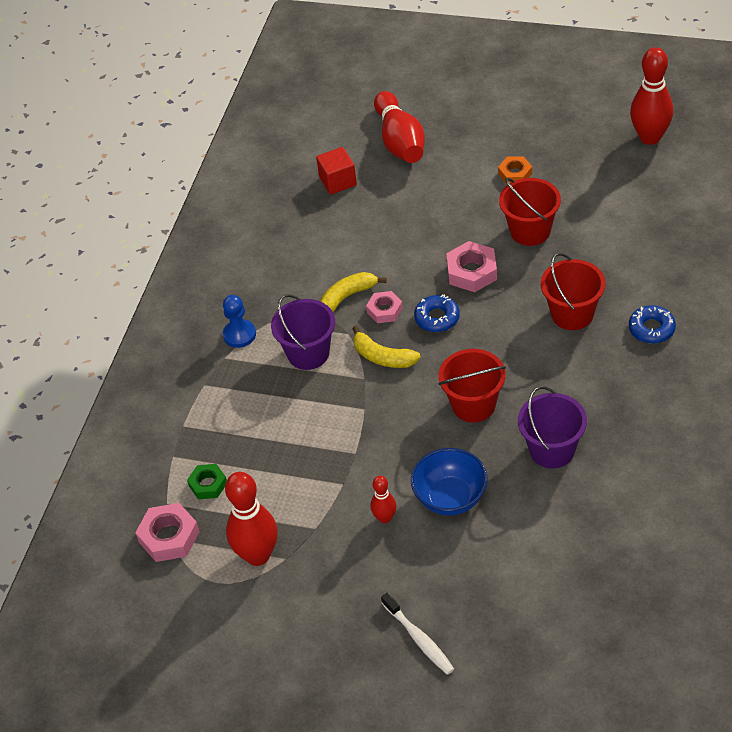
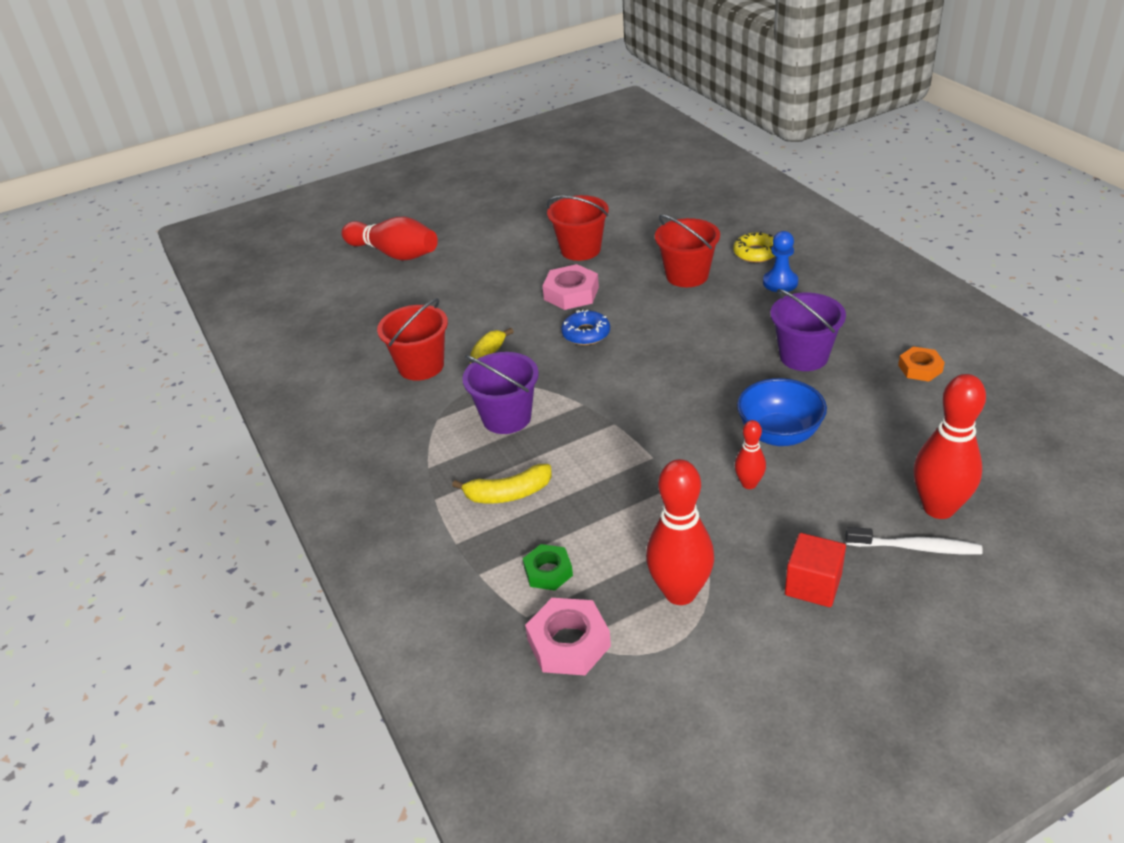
camera: 45 degrees left, 10 degrees down
blue pawn [223,295,256,348] -> blue pawn moved to [763,231,798,292]
red cube [316,147,357,195] -> red cube moved to [785,533,846,607]
yellow banana [352,326,421,368] -> yellow banana moved to [452,464,552,503]
pink nut [366,291,403,323] -> none
red bucket [438,349,506,422] -> red bucket moved to [377,298,448,380]
orange nut [498,156,532,184] -> orange nut moved to [898,346,945,381]
blue donut [629,305,676,344] -> yellow donut [733,231,775,263]
red bowling pin [630,47,673,145] -> red bowling pin moved to [914,374,986,519]

